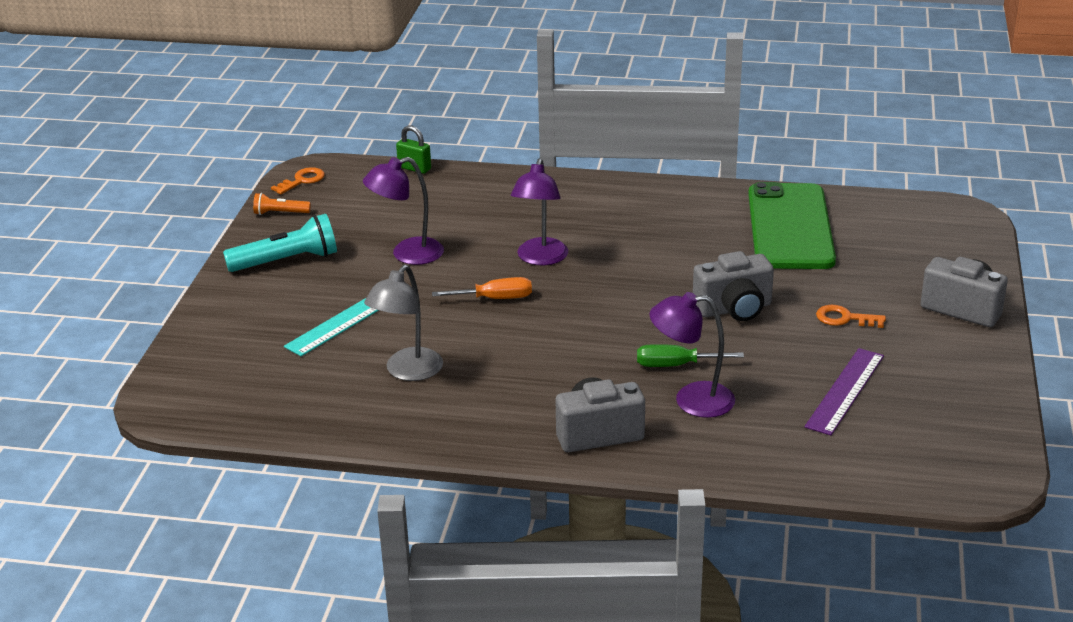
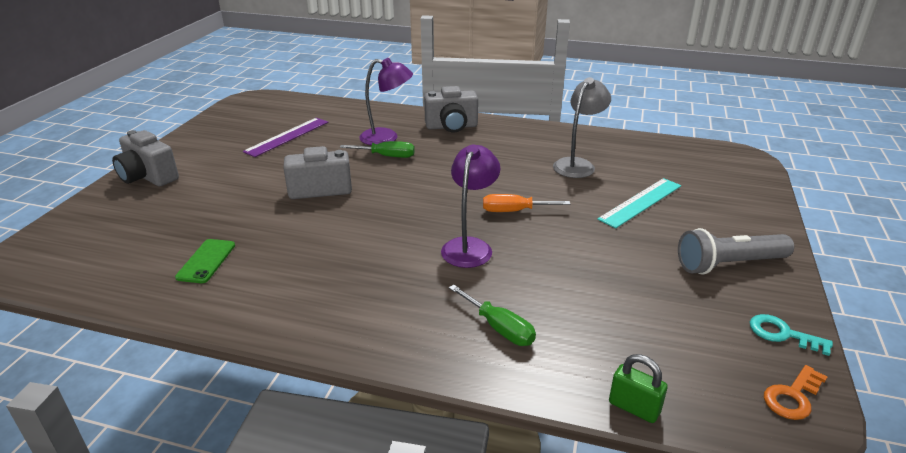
camera: 175 degrees left, 0 degrees up
turquoise flashlight [223,214,337,272] -> grey flashlight [678,228,794,275]
orange flashlight [253,193,311,215] -> turquoise key [750,314,833,356]
purple lamp [363,157,444,265] -> none
green phone [748,182,836,269] -> green phone [175,239,235,283], size x0.41
orange key [816,305,886,328] -> none
none -> green screwdriver [449,284,536,346]

